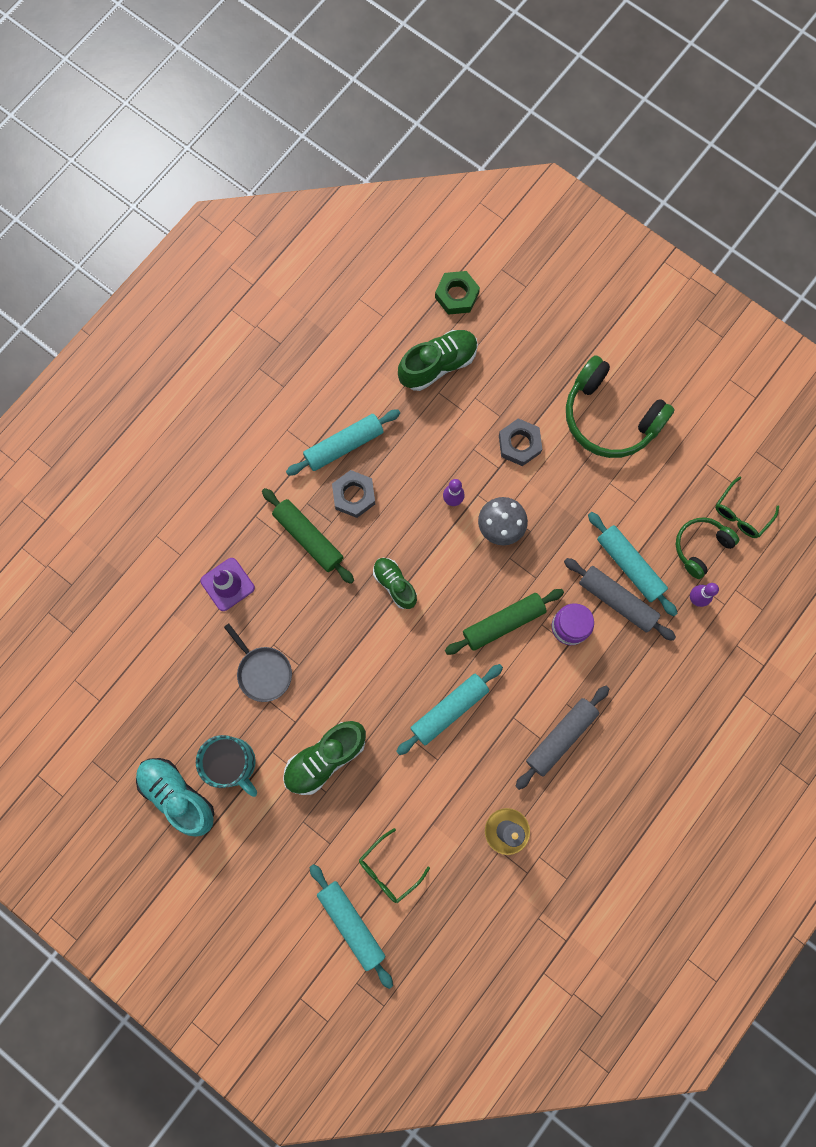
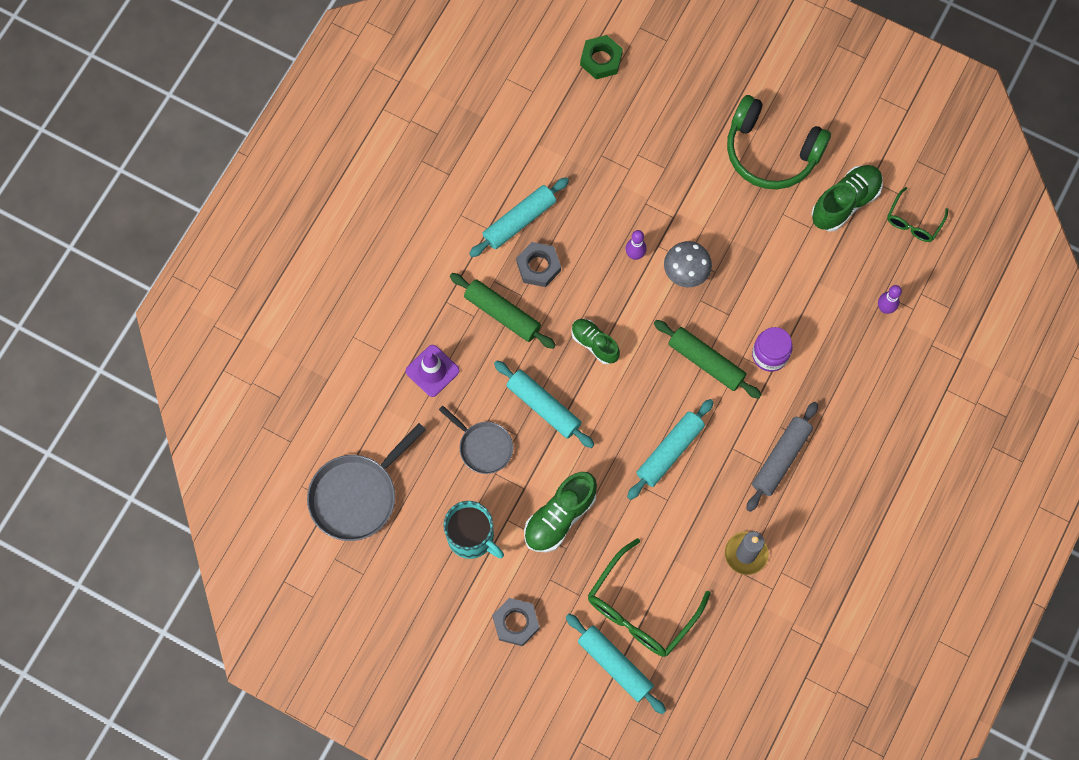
camera: 10 degrees left, 5 degrees down
turquoise shoe [136,758,214,837] -> none
green glasses [359,828,430,903] -> green glasses [588,538,711,657], size x1.79
green shoe [398,330,478,391] -> green shoe moved to [812,165,883,231]
green rolling pin [445,589,564,655] -> green rolling pin turned 75 degrees clockwise [654,320,762,399]
grey nut [499,418,542,466] -> grey nut moved to [492,598,539,646]
grey rolling pin [564,558,676,641] -> none
turquoise rolling pin [588,512,678,616] -> turquoise rolling pin moved to [494,361,594,448]
green headphones [676,517,739,579] -> none
none -> grey pan [307,423,426,541]

